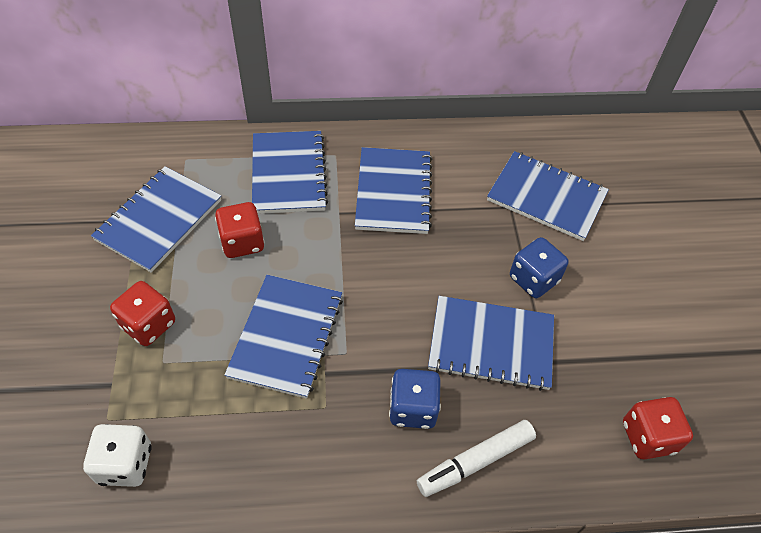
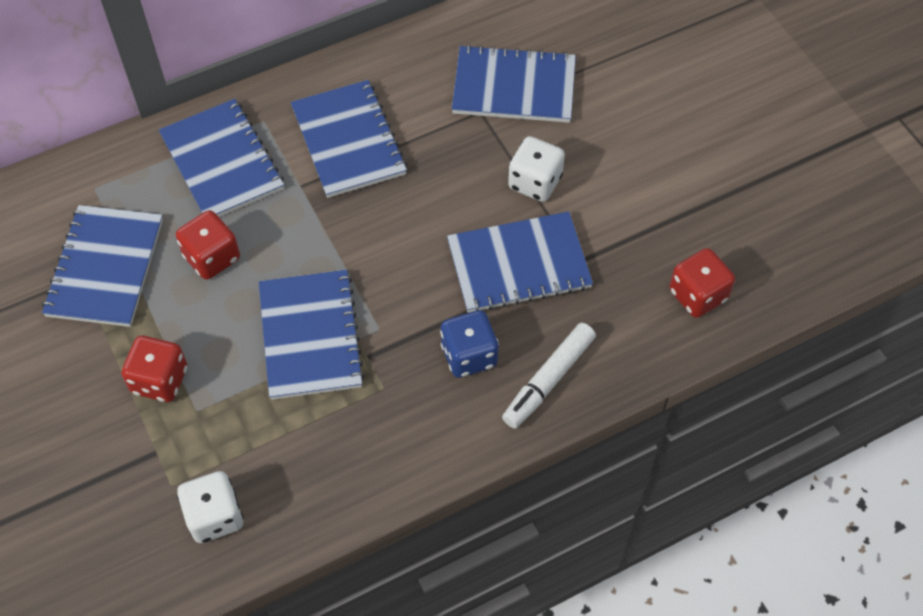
camera: 20 degrees left, 5 degrees up
blue dice [510,237,569,298] -> white dice [508,136,565,202]

